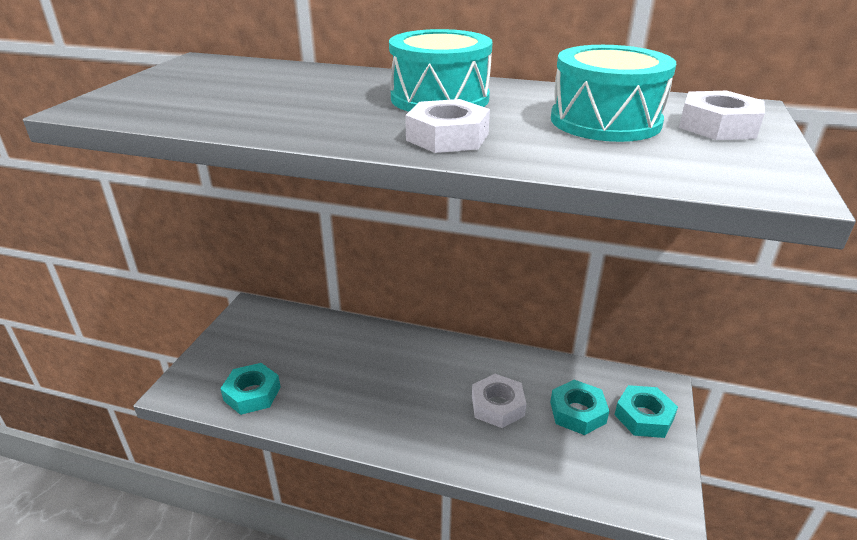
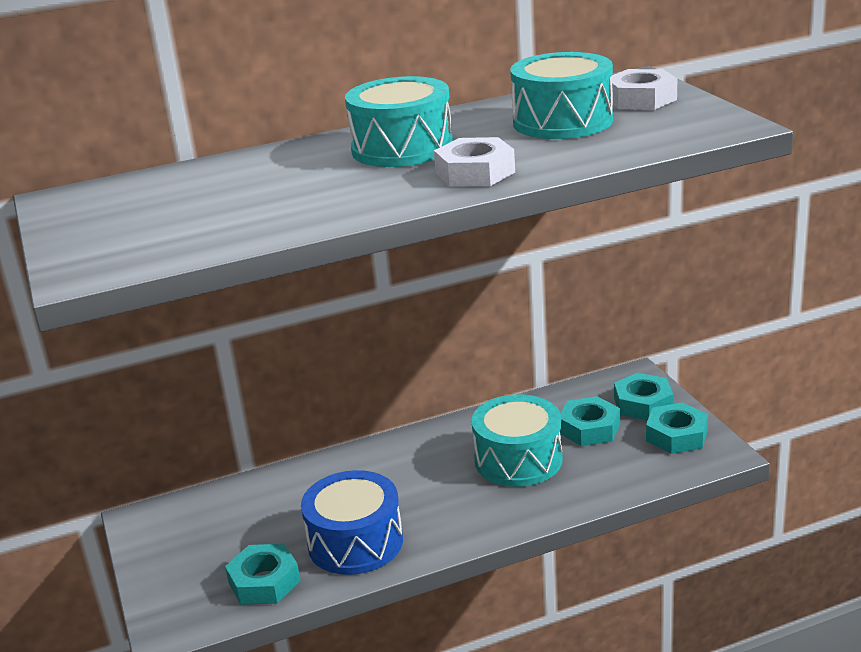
camera: 35 degrees left, 5 degrees down
white nut [472,374,527,428] -> turquoise drum [471,394,563,487]
none -> blue drum [301,470,403,575]
none -> turquoise nut [646,402,708,454]

